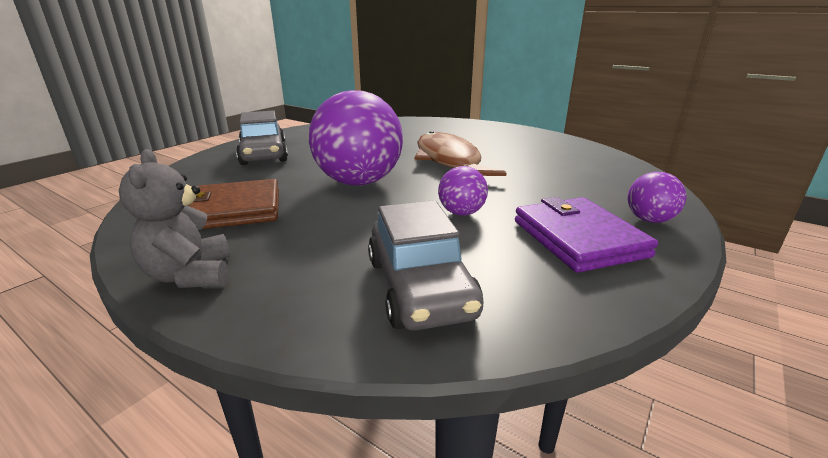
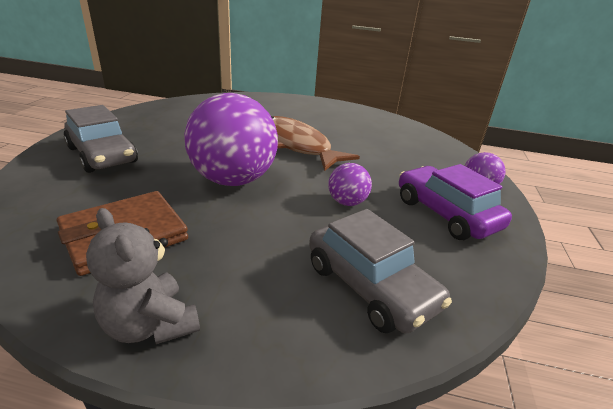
camera: 25 degrees left, 5 degrees up
purple wallet [515,197,658,273] -> purple car [399,164,512,240]

